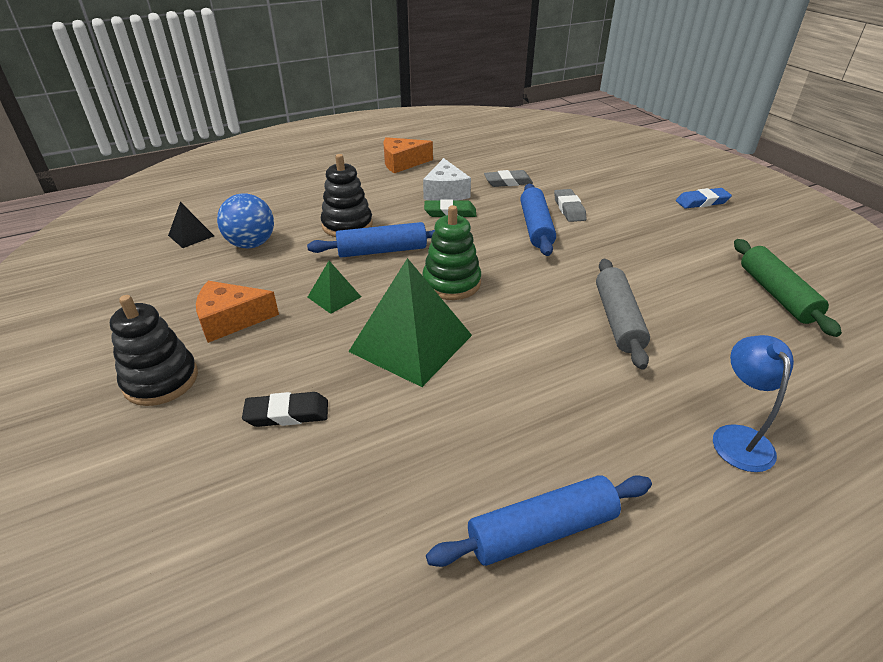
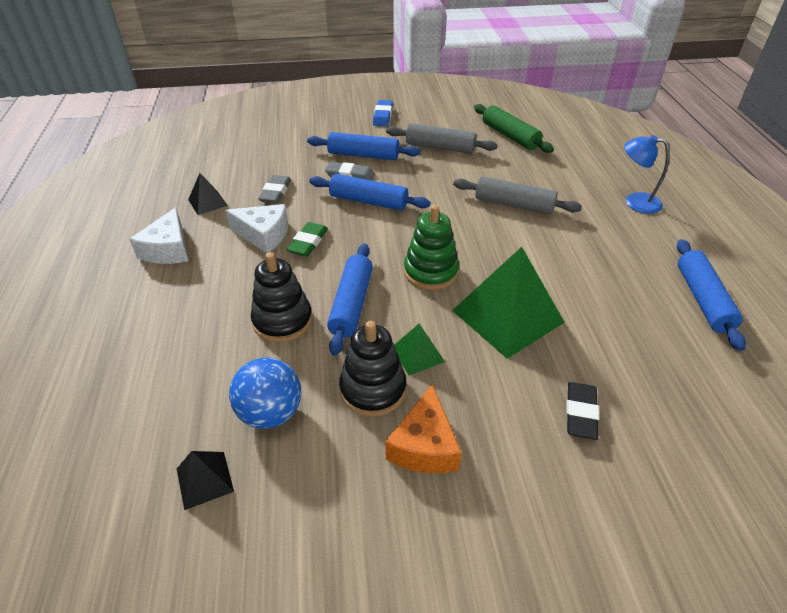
camera: 70 degrees left, 5 degrees up
black stacking toy [110,295,198,406] -> black stacking toy moved to [339,321,407,417]
orange cheese [384,137,433,173] -> white cheese [129,207,189,264]
green rolling pin [734,239,842,337] -> green rolling pin turned 45 degrees clockwise [474,104,554,153]
none -> black pyramid [188,173,228,215]
none -> blue rolling pin [307,132,421,160]
none -> grey rolling pin [386,123,498,154]

